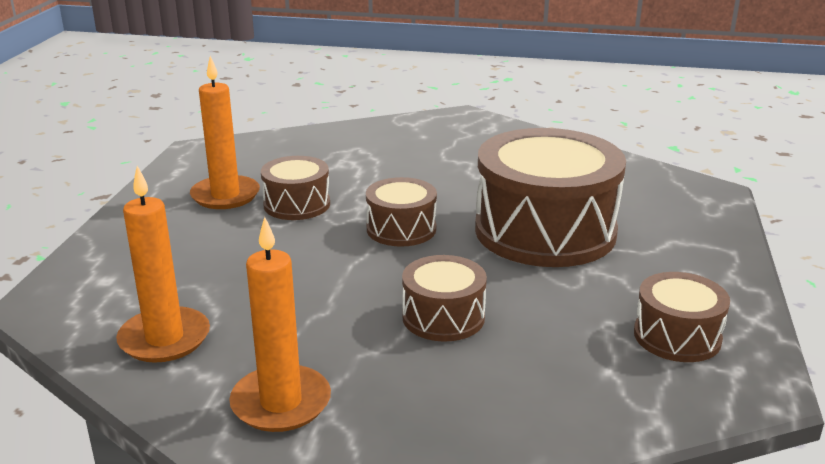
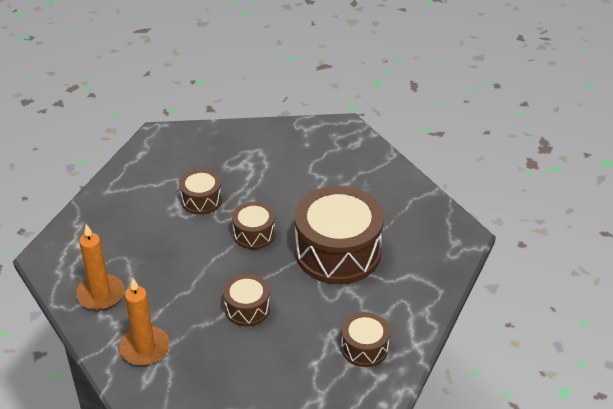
camera: 15 degrees right, 15 degrees up
orange candle [190,56,260,209] -> none

